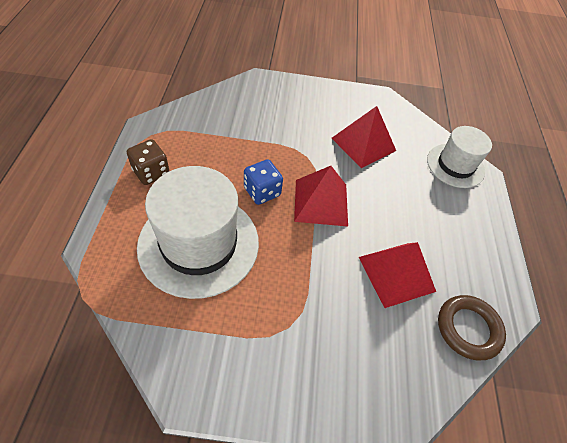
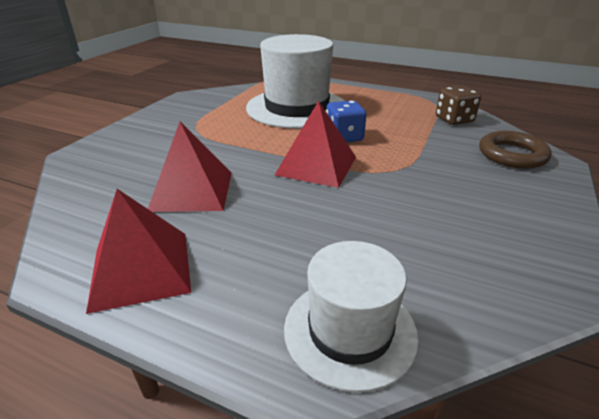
camera: 115 degrees right, 20 degrees down
brown dice [127,139,169,185] -> brown dice moved to [436,85,481,125]
red pyramid [332,106,396,168] -> red pyramid moved to [86,189,191,314]
brown ring [438,295,506,360] -> brown ring moved to [479,131,552,169]

